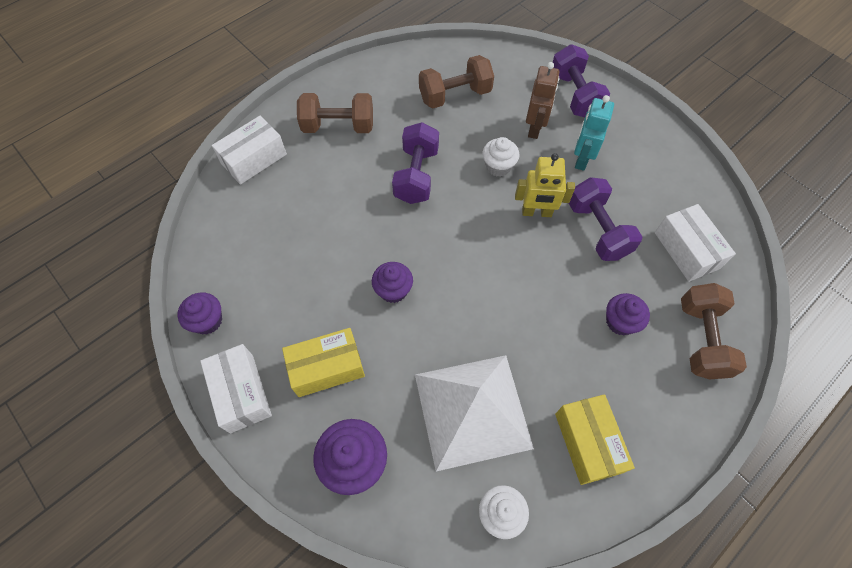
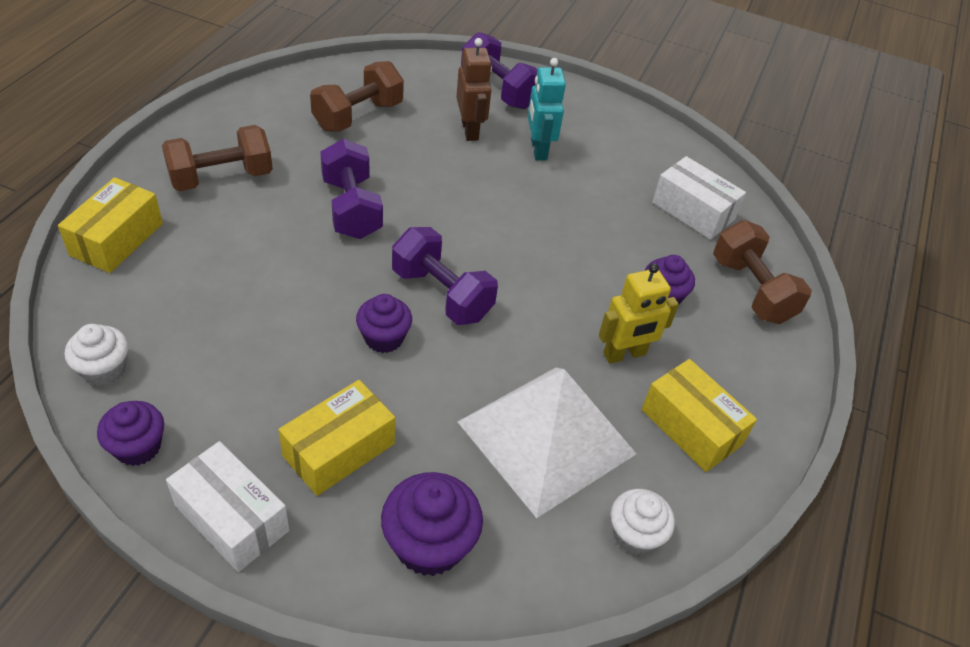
camera: 30 degrees left, 15 degrees down
white box [212,116,287,185] -> yellow box [58,177,163,273]
white cupcake [483,137,520,177] -> white cupcake moved to [65,324,128,386]
yellow robot [515,153,575,217] -> yellow robot moved to [599,263,679,364]
purple dumbbell [569,177,643,261] -> purple dumbbell moved to [392,227,498,325]

